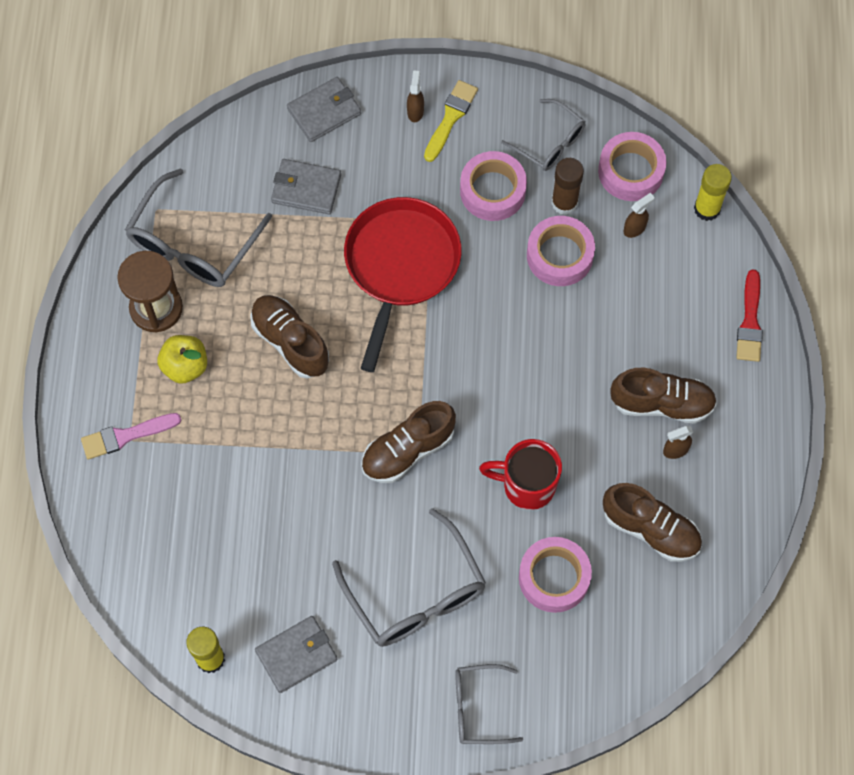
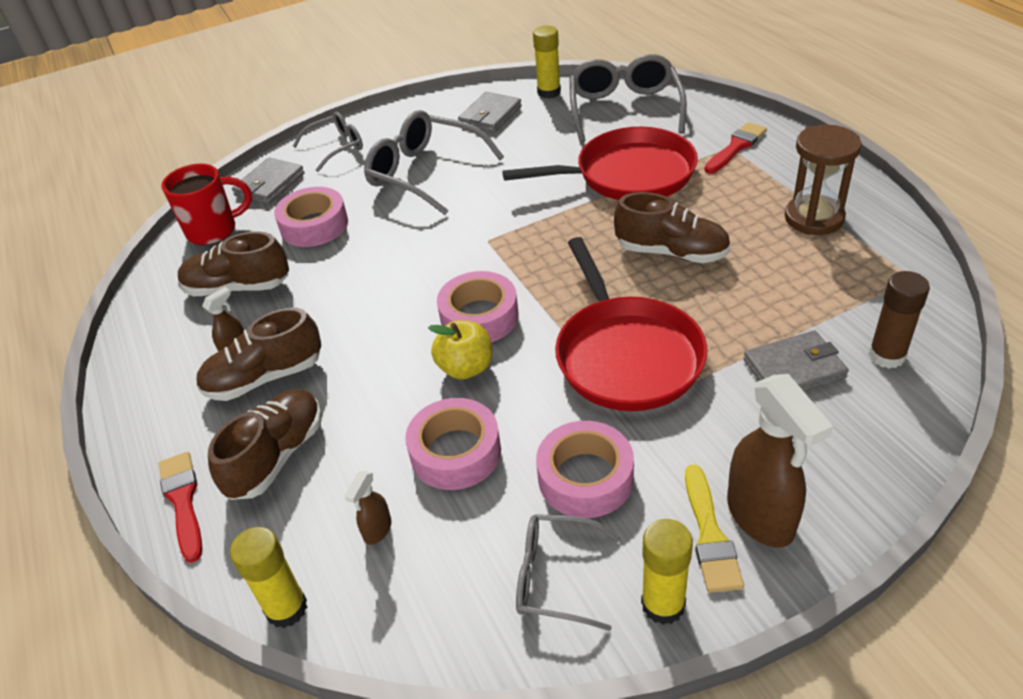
camera: 155 degrees right, 25 degrees down
pink brush [81,413,181,459] -> red brush [704,122,767,174]
grey glasses [125,168,272,287] -> grey glasses moved to [570,54,687,143]
yellow apple [157,335,207,384] -> yellow apple moved to [428,320,492,380]
grey wallet [287,77,361,142] -> grey wallet moved to [232,158,305,205]
brown shoe [361,401,456,483] -> brown shoe moved to [208,389,322,500]
brown spray bottle [407,70,424,122] -> brown spray bottle [727,374,833,548], size x2.12
red mug [479,439,562,510] -> red mug moved to [161,164,252,245]
brown glue stick [551,158,584,215] -> brown glue stick moved to [868,271,930,369]
pink tape [598,132,666,201] -> pink tape moved to [437,271,519,342]
none -> red pan [502,127,698,200]
none -> yellow glue stick [641,519,693,625]

